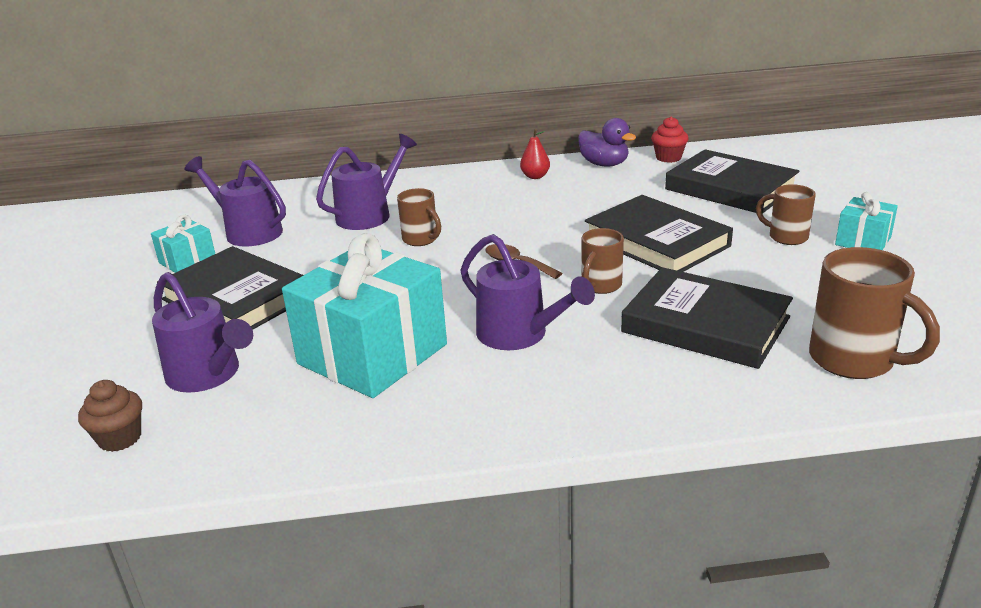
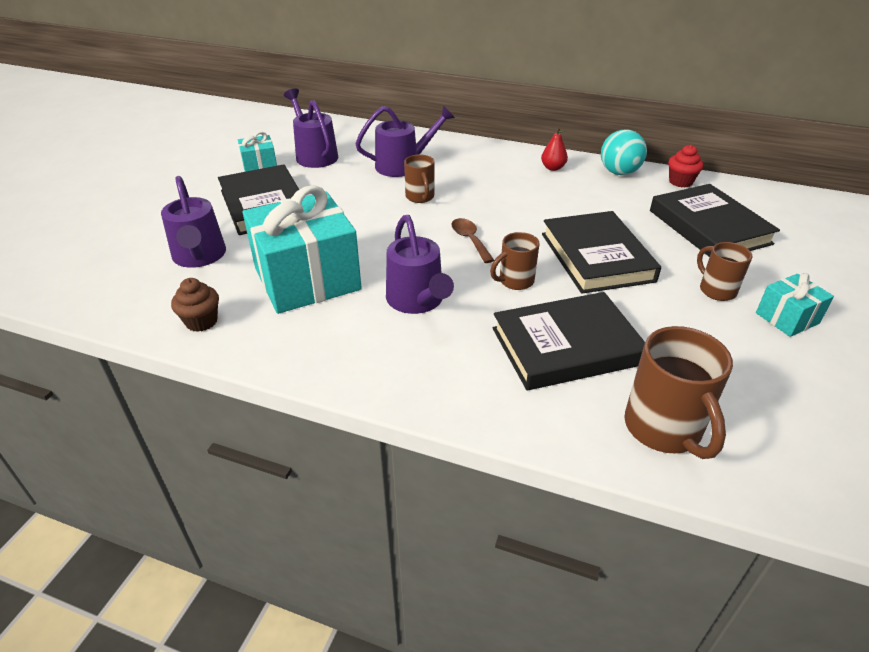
camera: 25 degrees right, 10 degrees up
brown cupcake [78,380,142,452] -> brown cupcake moved to [171,278,219,332]
purple duck [578,118,636,166] -> turquoise ball [601,130,647,175]
black book [621,267,793,369] -> black book turned 75 degrees counterclockwise [493,292,645,390]

